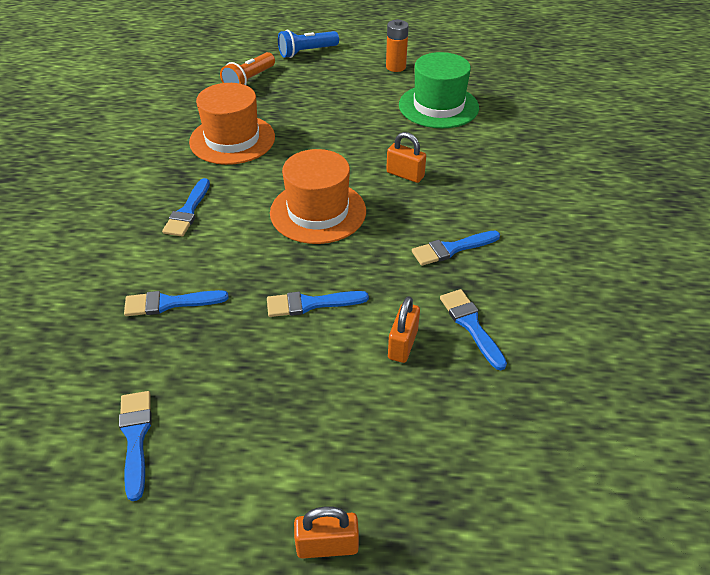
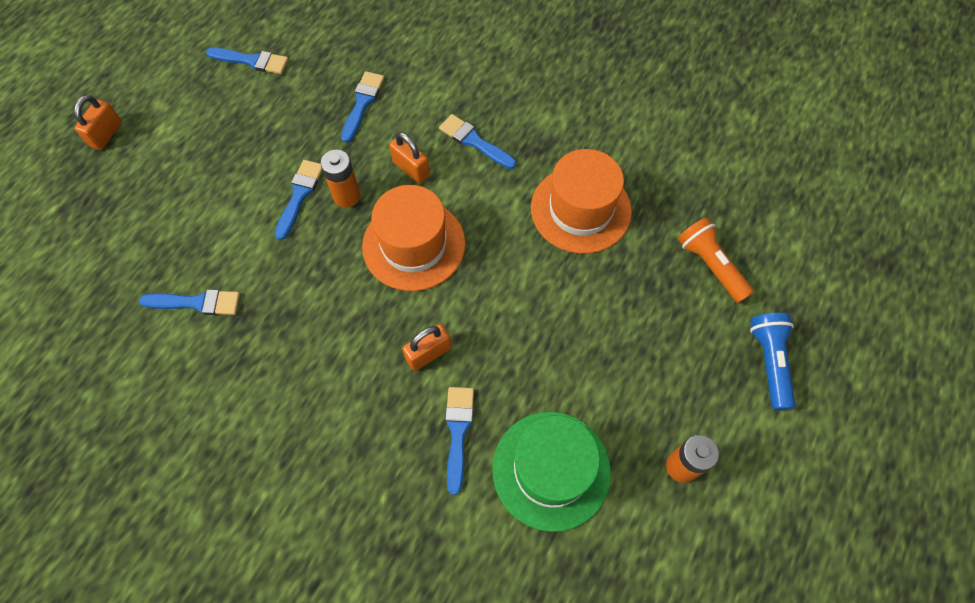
camera: 115 degrees right, 20 degrees up
orange padlock [388,296,420,363] -> orange padlock moved to [389,132,430,183]
blue brush [412,231,500,266] -> blue brush moved to [445,387,474,495]
none -> orange battery [321,150,360,208]

